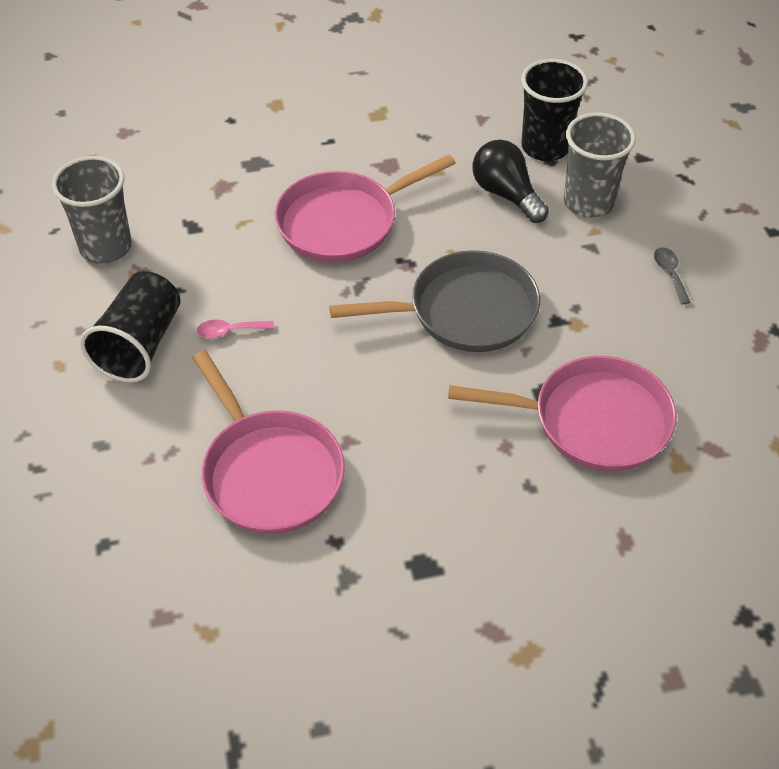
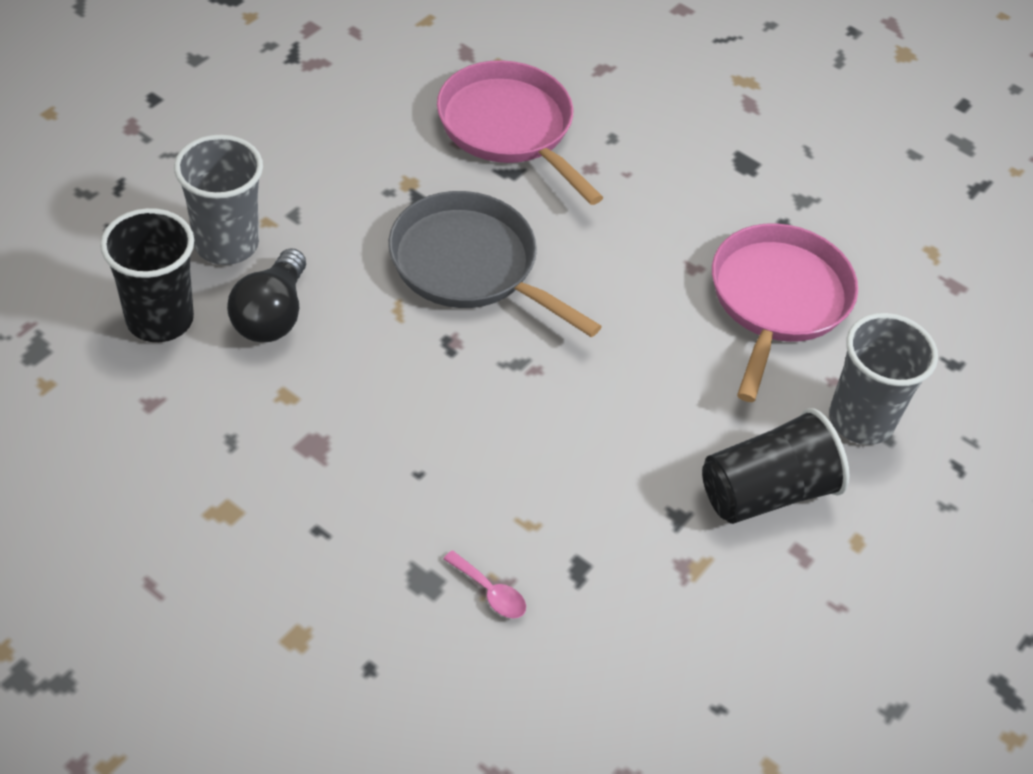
camera: 135 degrees left, 0 degrees up
grey cup [52,156,132,264] -> grey cup moved to [829,313,938,445]
pink spoon [197,320,274,338] -> pink spoon moved to [443,550,526,619]
pink pan [275,155,456,263] -> none
grey spoon [654,247,691,305] -> none

